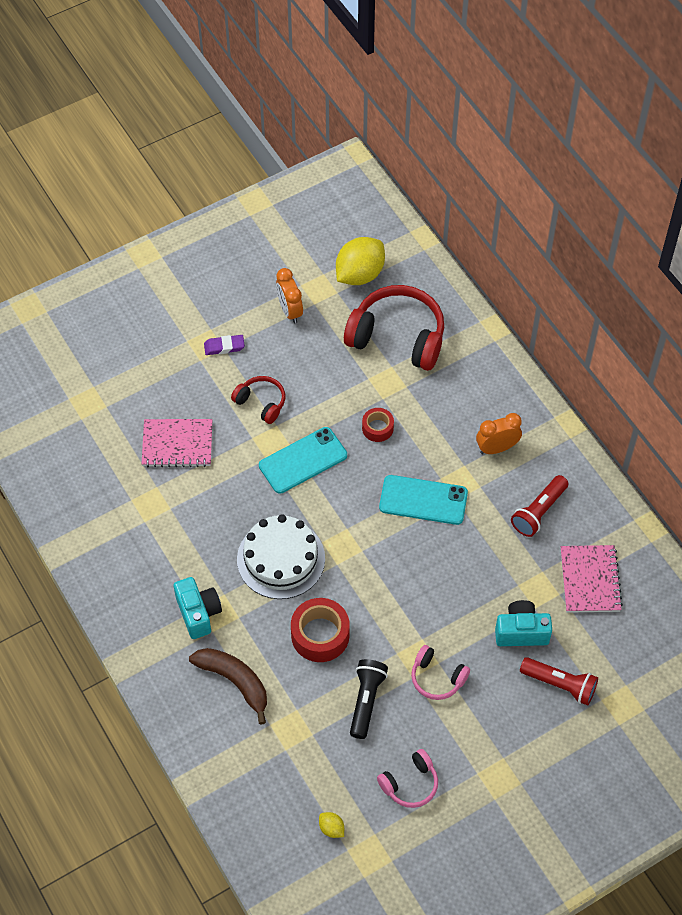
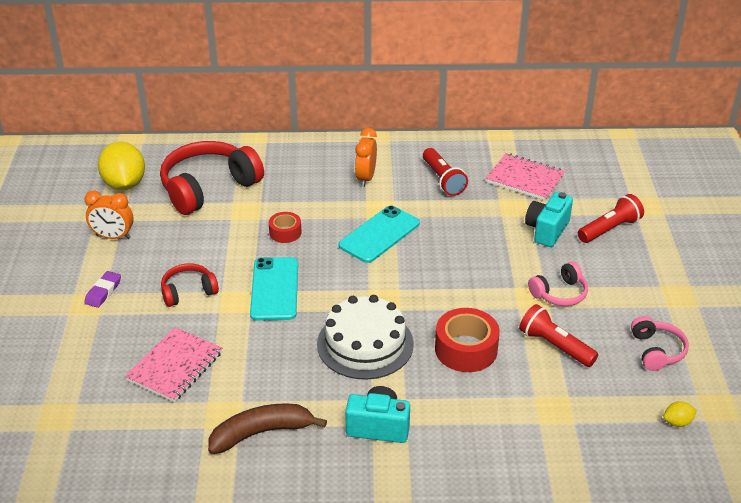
camera: 60 degrees left, 20 degrees down
brown banana [189,648,267,725] -> brown banana moved to [208,403,327,454]
black flashlight [350,659,388,739] -> red flashlight [519,304,598,367]

